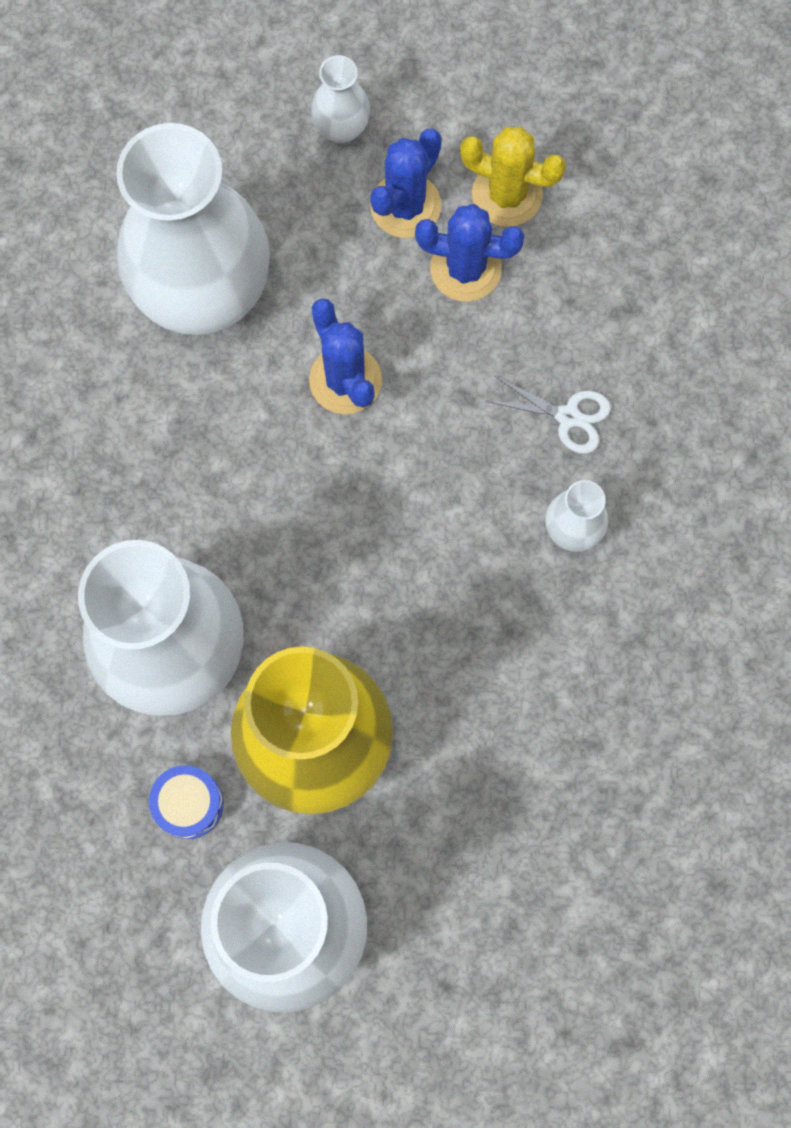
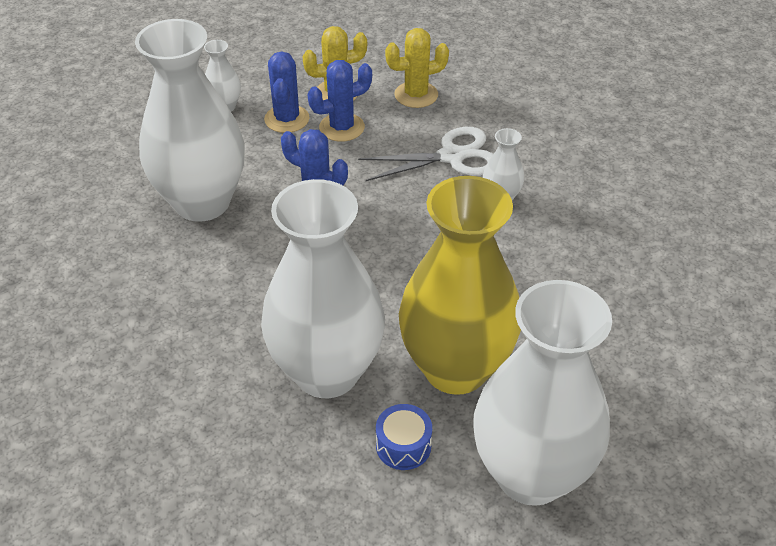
camera: 35 degrees left, 30 degrees down
white scissors [485,376,611,453] -> white scissors [358,127,493,181], size x1.73
none -> yellow cactus [385,28,449,108]

